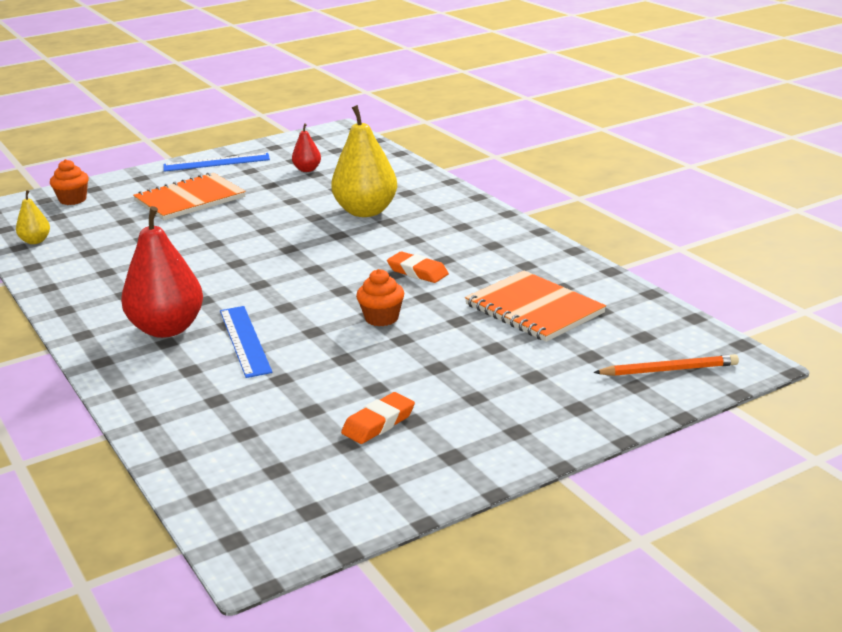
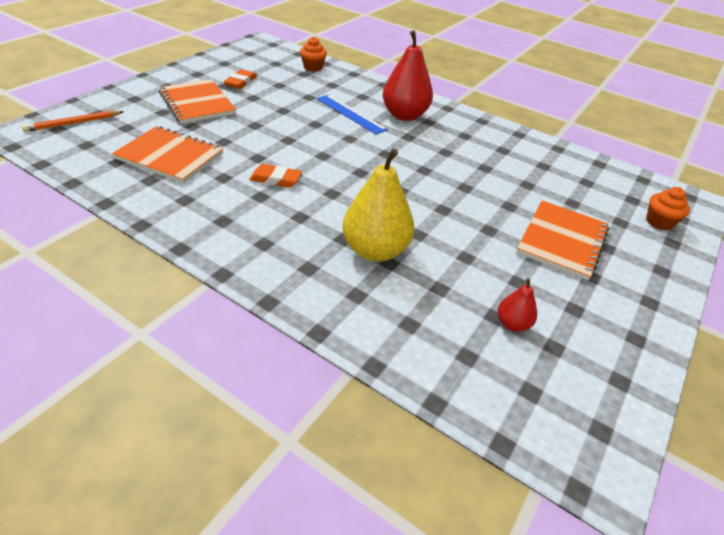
camera: 150 degrees right, 15 degrees up
yellow pear [16,190,50,244] -> none
blue ruler [163,153,270,172] -> none
orange cupcake [356,269,404,326] -> orange cupcake moved to [300,37,327,71]
none -> orange notebook [159,79,236,124]

